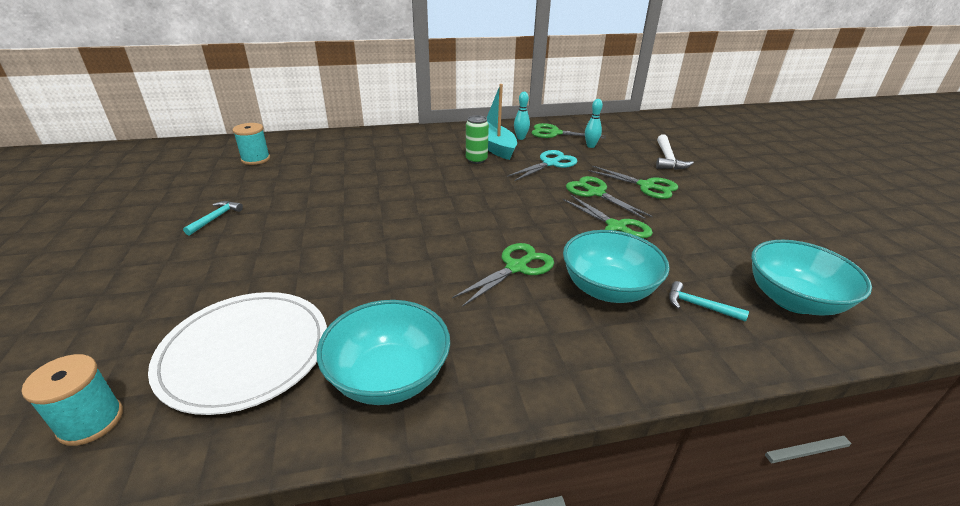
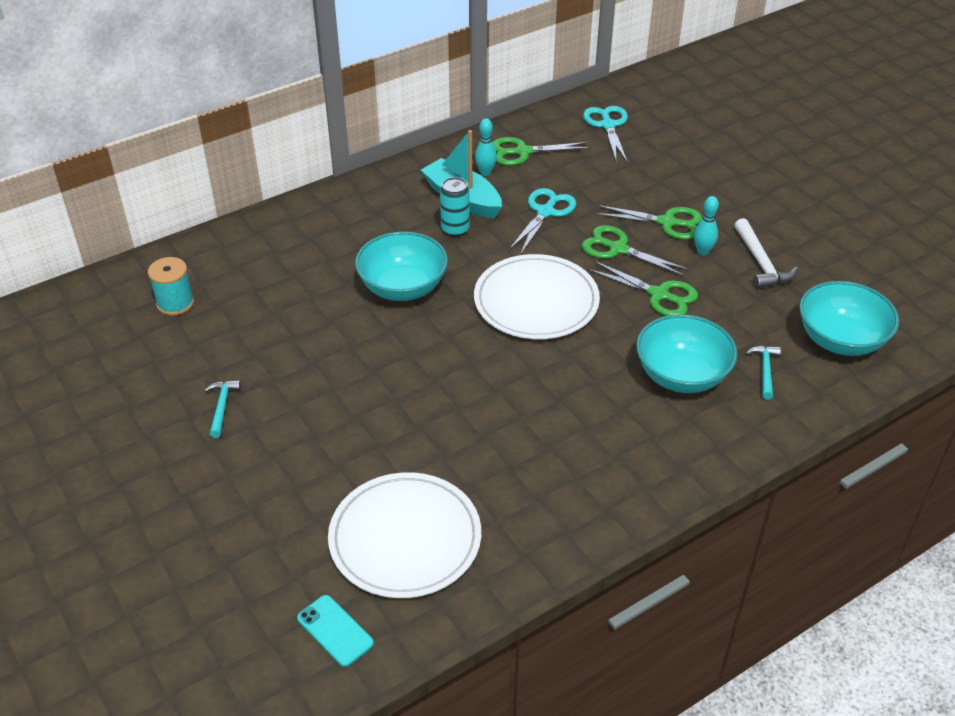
camera: 20 degrees left, 10 degrees up
turquoise spool [22,354,123,446] -> turquoise phone [297,595,374,667]
turquoise bowl [317,300,450,405] -> turquoise bowl moved to [355,231,448,301]
green scissors [452,243,554,307] -> none
green can [466,115,489,164] -> turquoise can [440,177,470,237]
turquoise bowling pin [585,99,603,148] -> turquoise bowling pin moved to [694,196,719,256]
white hammer [656,134,693,170] -> white hammer moved to [734,218,798,289]
turquoise hammer [669,281,749,322] -> turquoise hammer turned 90 degrees clockwise [746,346,781,400]
none -> white plate [474,254,600,339]
none -> turquoise scissors [583,106,628,163]

